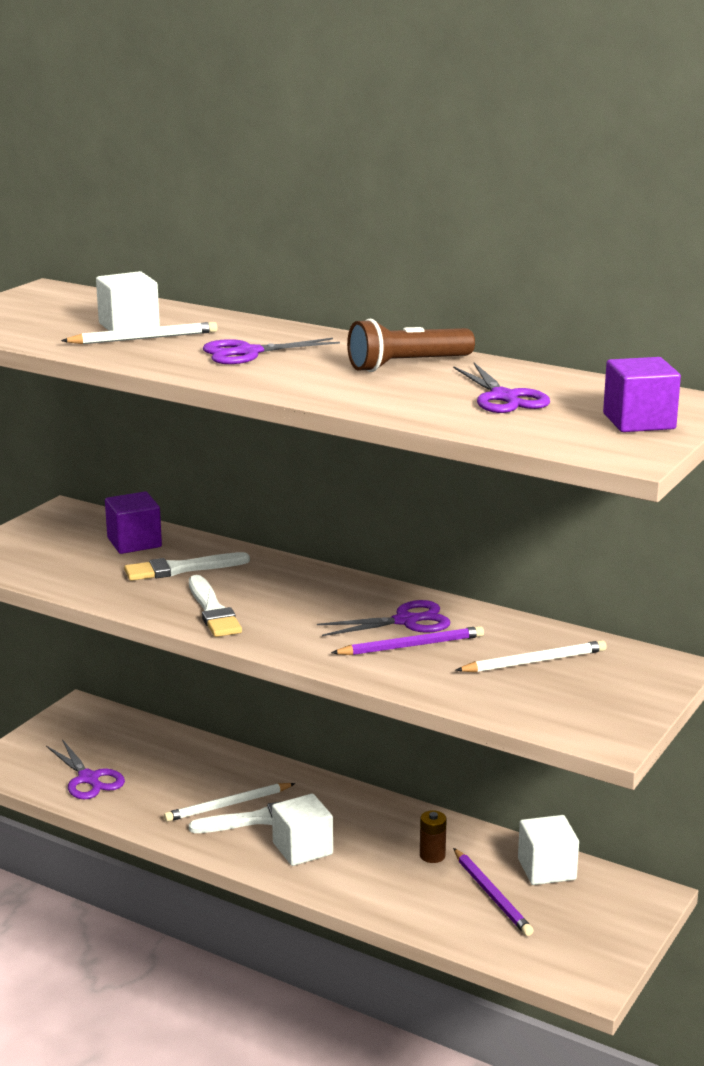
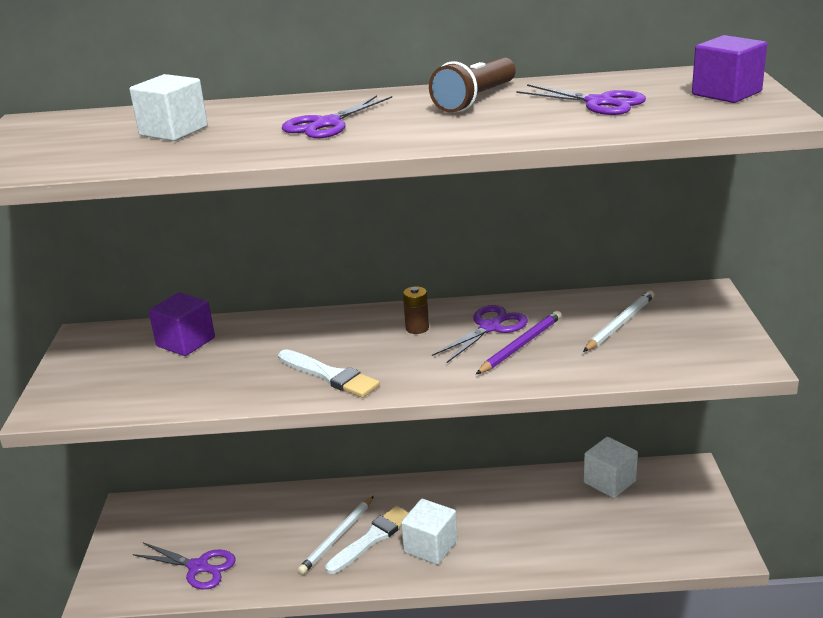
camera: 30 degrees left, 5 degrees up
white pencil [61,322,218,344] -> none
white brush [124,552,250,581] -> none
brown battery [420,810,447,863] -> brown battery moved to [403,286,429,334]
purple pencil [453,848,534,936] -> none

